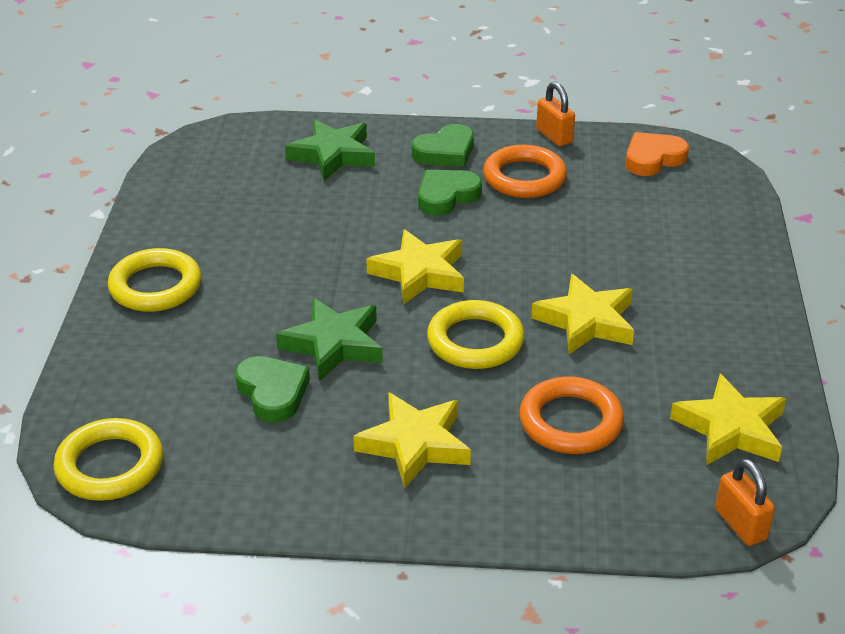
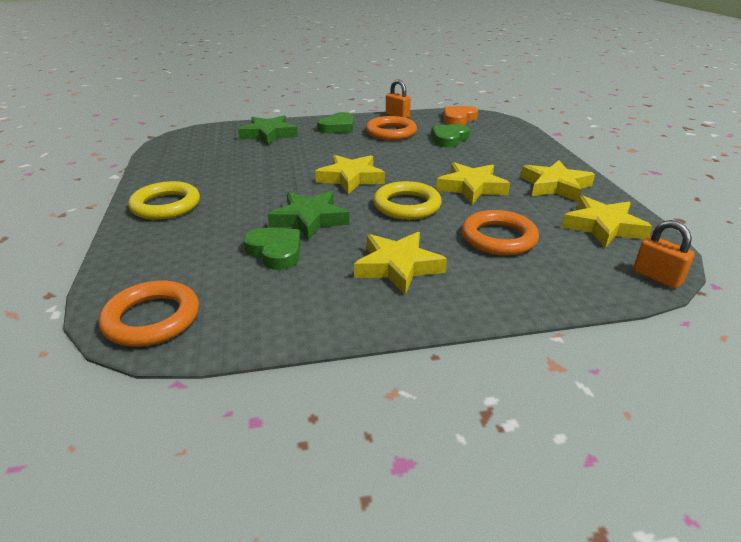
camera: 15 degrees left, 5 degrees down
yellow ring [53,418,163,501] -> orange ring [99,280,199,347]
green heart [418,170,482,216] -> green heart moved to [431,124,470,148]
none -> yellow star [521,160,595,202]

